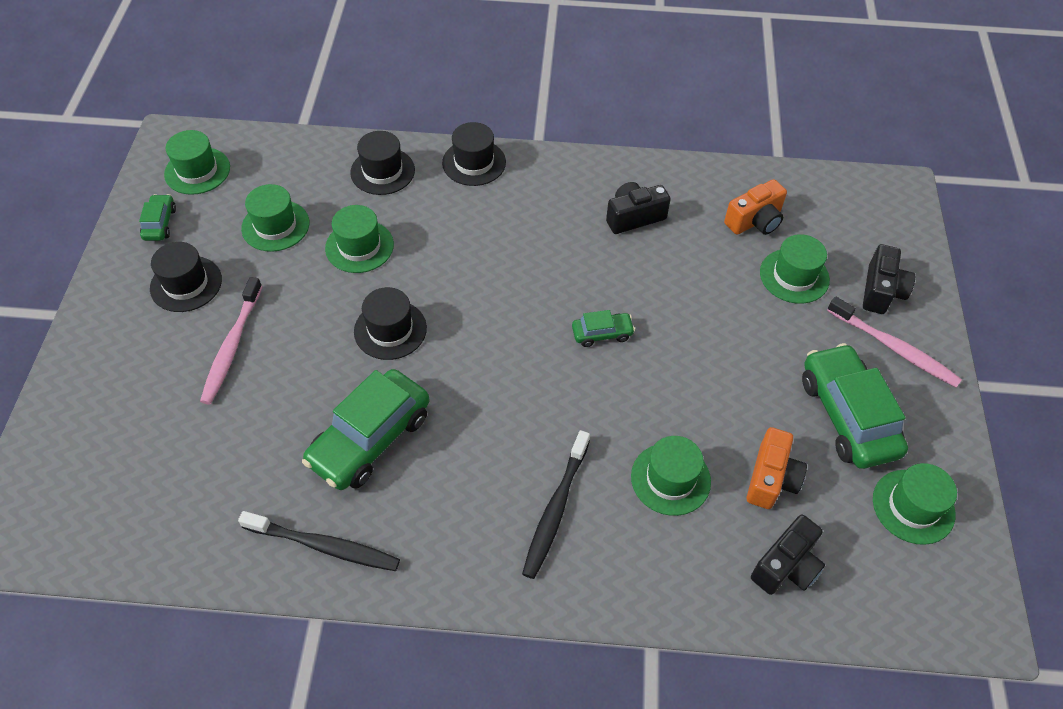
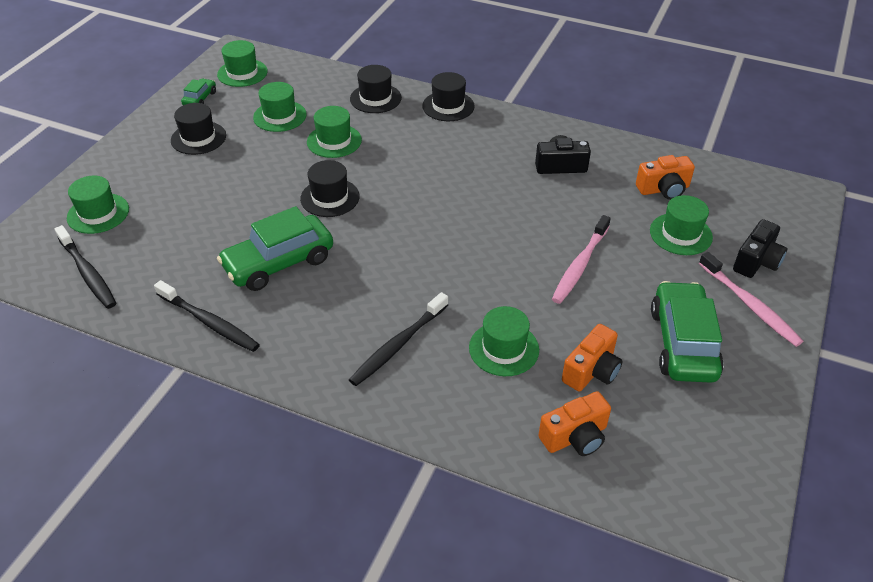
camera: 20 degrees right, 10 degrees down
pink toothbrush [200,277,262,404] -> pink toothbrush moved to [552,215,611,304]
green car [572,310,635,347] -> none
black camera [751,515,825,595] -> orange camera [538,391,611,456]
green hat [873,463,957,545] -> green hat moved to [67,176,129,234]
none -> black toothbrush [55,225,116,309]

